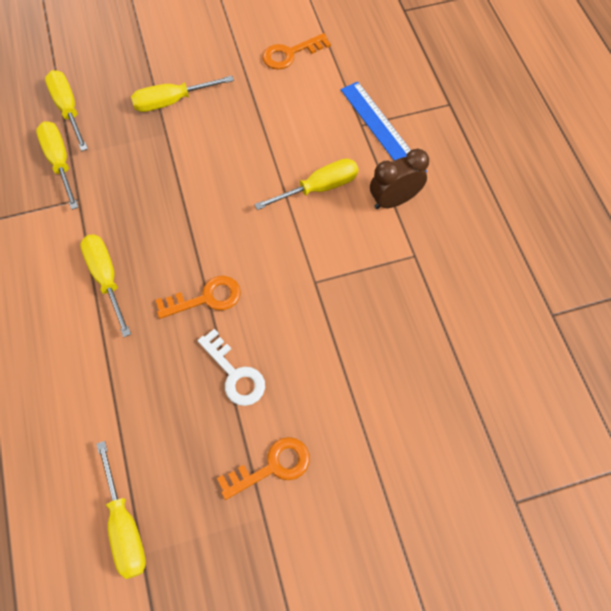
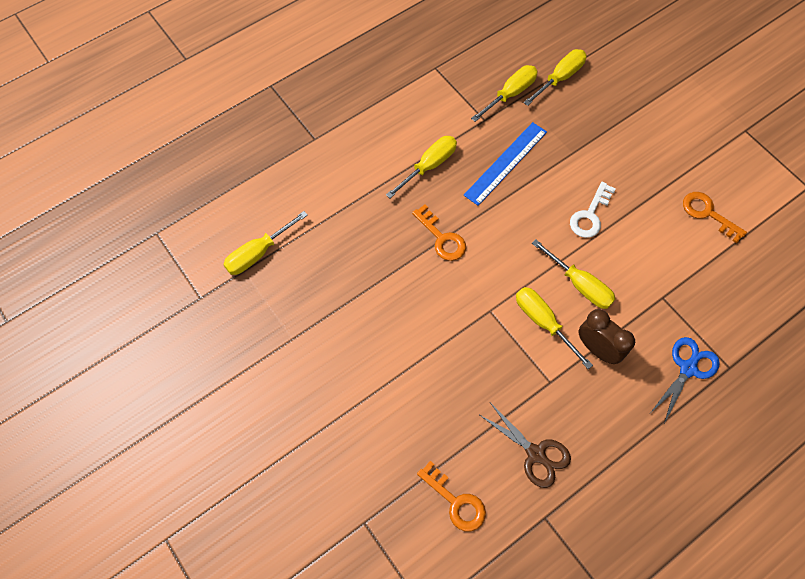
camera: 70 degrees right, 0 degrees up
yellow screwdriver [131,76,234,112] -> yellow screwdriver moved to [516,287,593,369]
white key [198,329,265,406] -> white key moved to [570,182,616,238]
orange key [217,437,310,500] -> orange key moved to [417,461,486,531]
blue ruler [341,82,427,172] -> blue ruler moved to [464,122,547,206]
none -> brown scissors [480,404,571,488]
none -> blue scissors [651,337,720,424]

